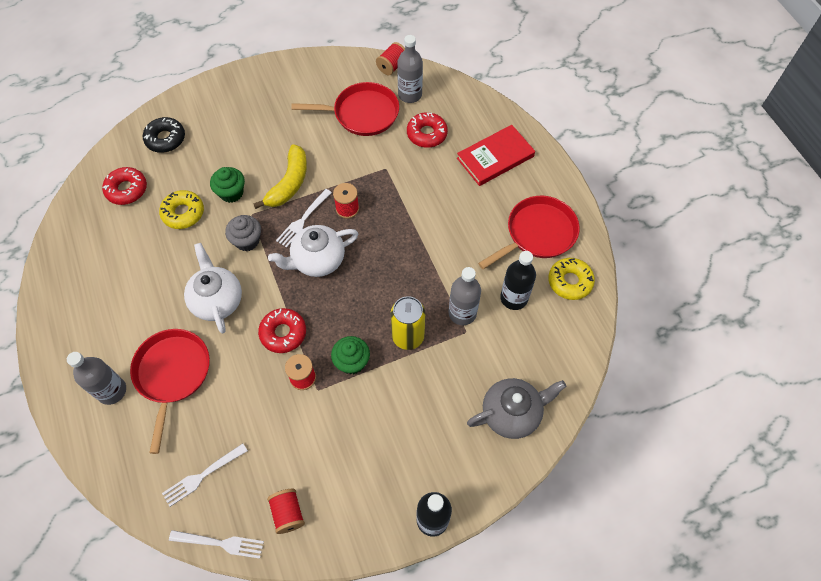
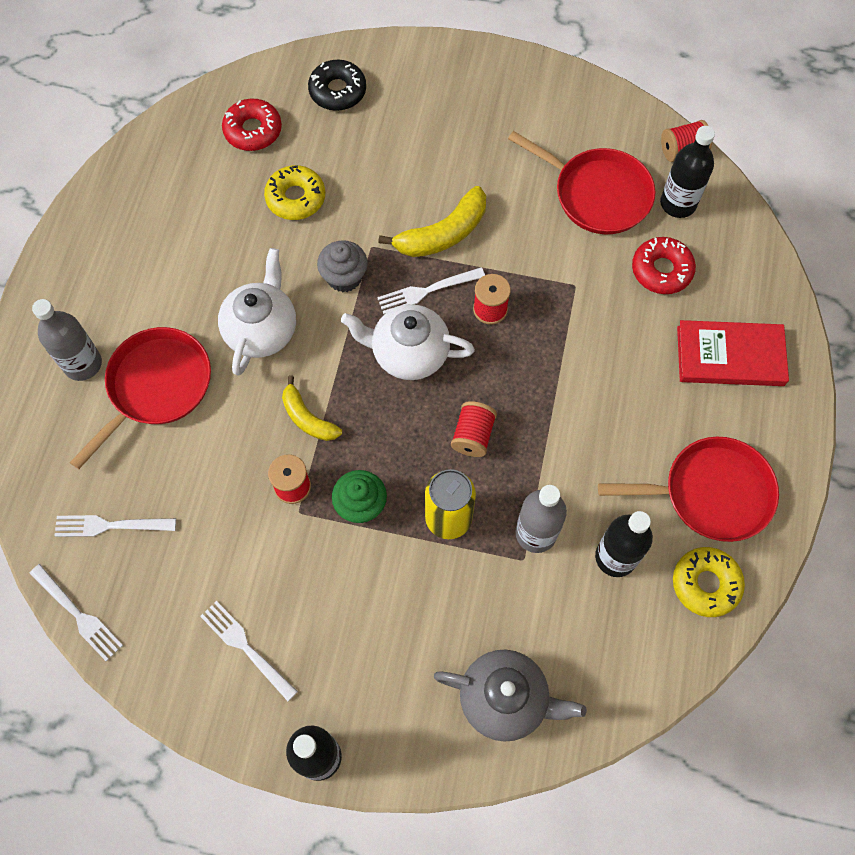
camera: 35 degrees right, 5 degrees up
green cupcake [210,167,245,203] -> none
red donut [258,308,306,353] -> yellow banana [282,376,342,441]
red spool [267,489,305,534] -> red spool moved to [451,401,497,457]
grey bottle [397,35,423,103] -> black bottle [660,126,715,218]
none -> white fork [200,601,298,701]

